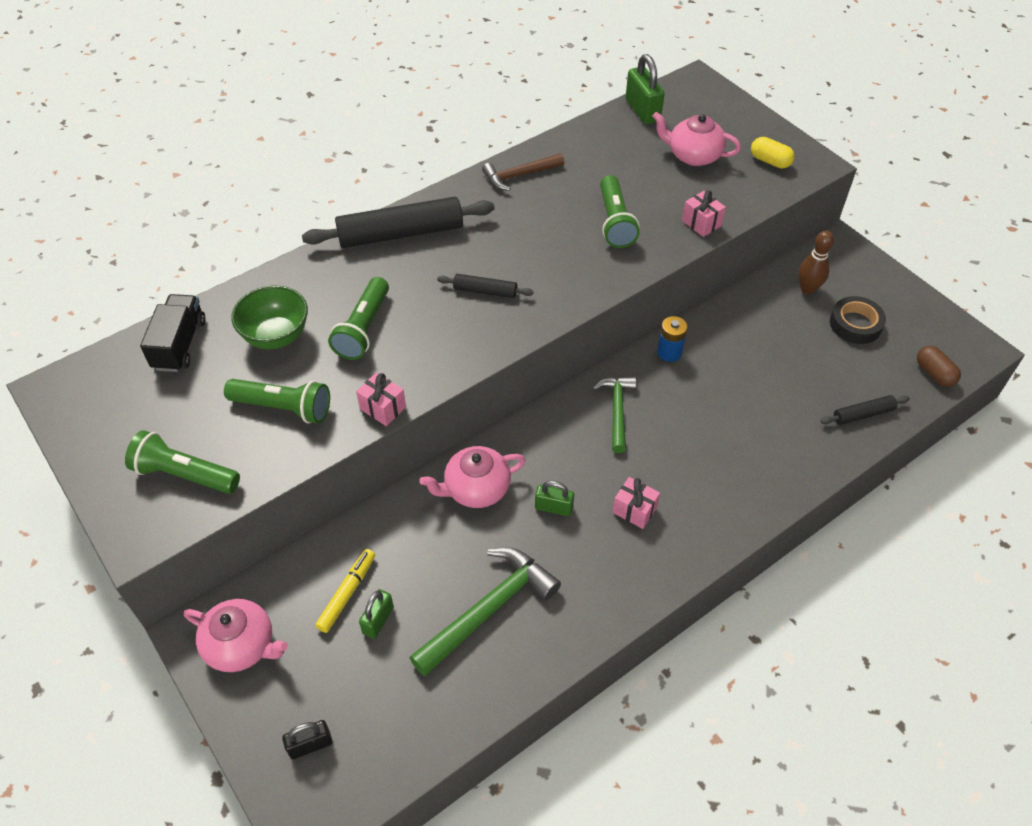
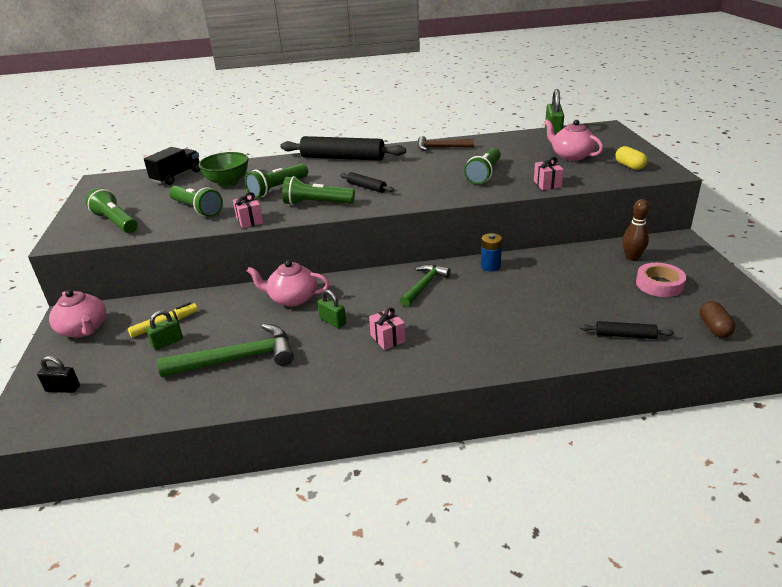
camera: 30 degrees right, 20 degrees down
black tape [830,296,886,344] -> pink tape [636,263,686,297]
none -> green flashlight [282,176,355,205]

